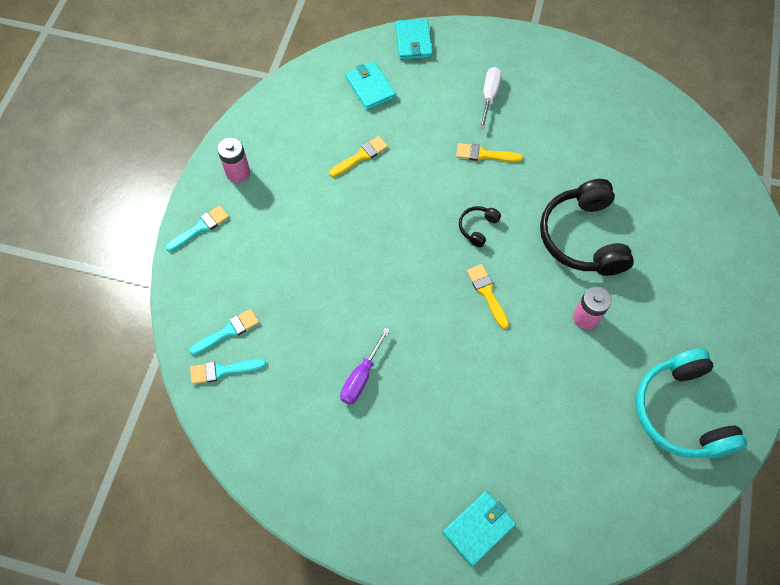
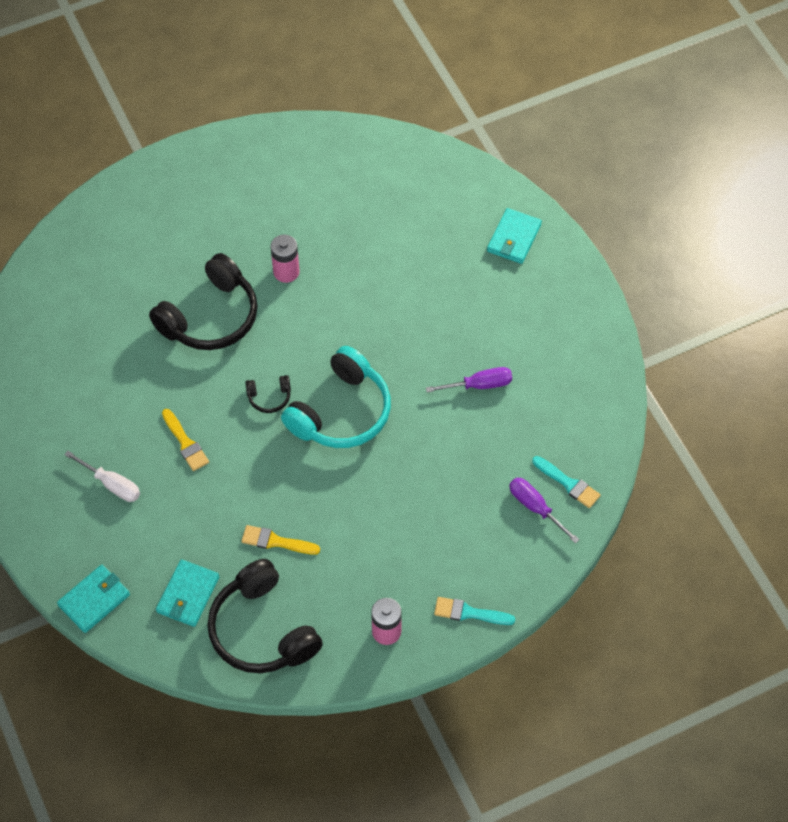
camera: 130 degrees left, 5 degrees down
turquoise brush [189,309,259,355] -> purple screwdriver [509,478,580,544]
turquoise wallet [443,491,516,566] -> turquoise wallet turned 75 degrees counterclockwise [487,208,542,264]
yellow brush [467,264,509,329] -> none
white screwdriver [480,67,501,129] -> white screwdriver turned 120 degrees counterclockwise [64,451,140,502]
turquoise headphones [636,348,747,458] -> turquoise headphones moved to [281,346,391,448]
none -> black headphones [207,559,323,673]

